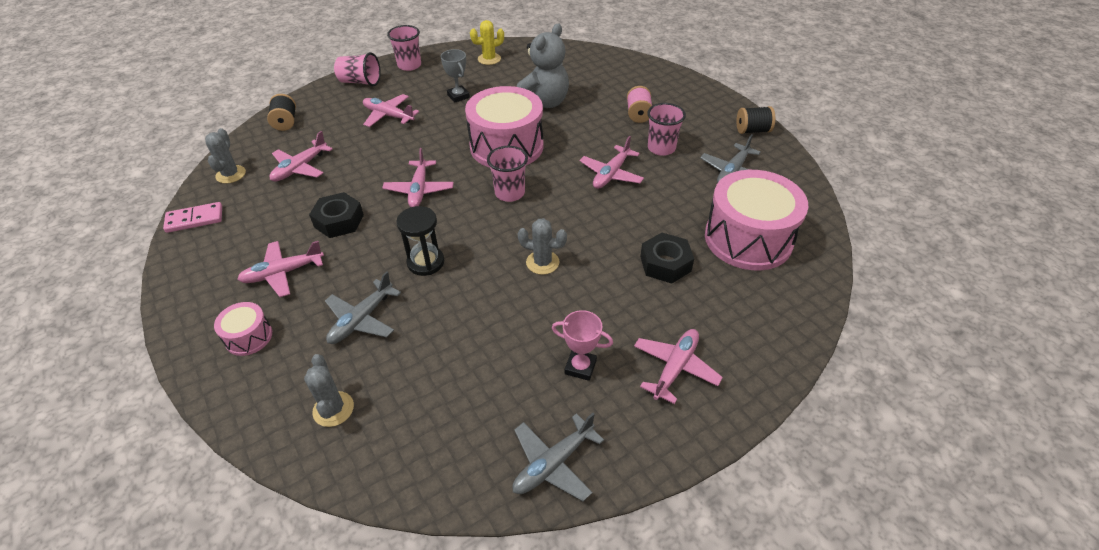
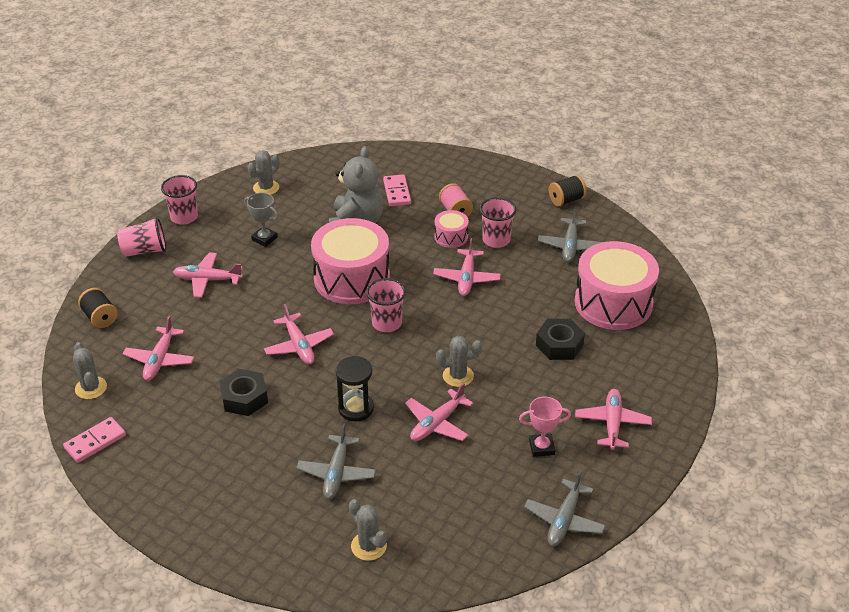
camera: 25 degrees left, 5 degrees down
pink drum [214,302,272,356] -> pink drum moved to [434,210,469,248]
pink plane [237,241,324,297] -> pink plane moved to [405,383,473,441]
yellow cactus [470,20,504,65] -> grey cactus [247,150,280,195]
none -> pink domino [383,174,411,206]

